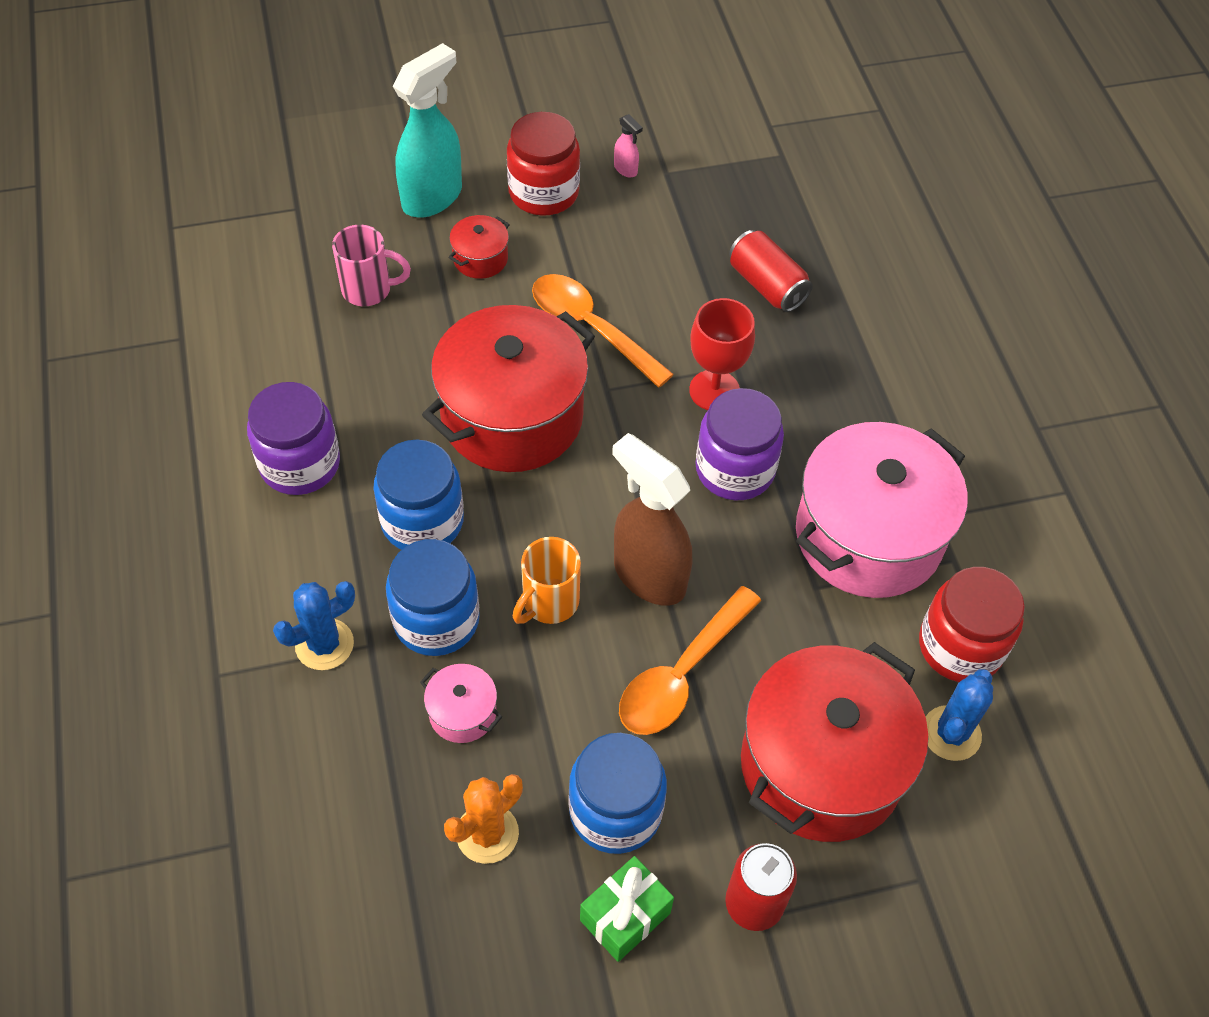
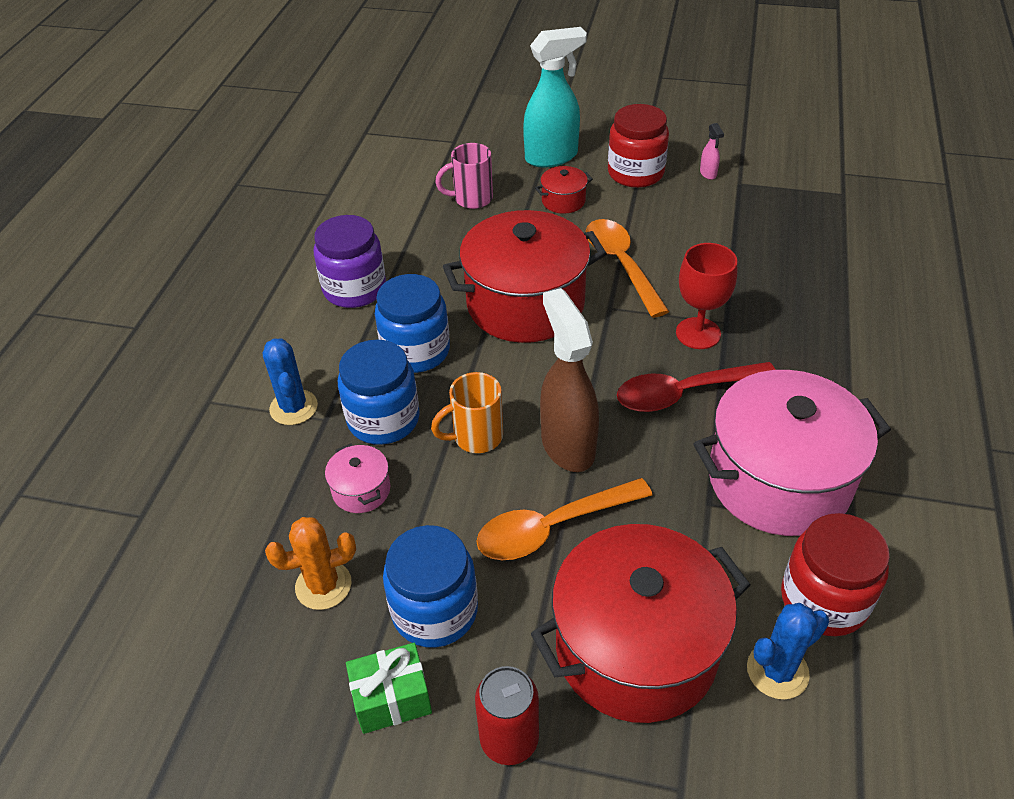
camera: 30 degrees right, 10 degrees down
blue cactus [273,581,355,670] -> blue cactus turned 75 degrees clockwise [263,338,318,425]
pink mug [332,225,411,306] -> pink mug turned 135 degrees clockwise [435,143,493,209]
purple jar [695,388,784,500] -> red spoon [617,362,776,412]
red can [729,230,813,312] -> none

